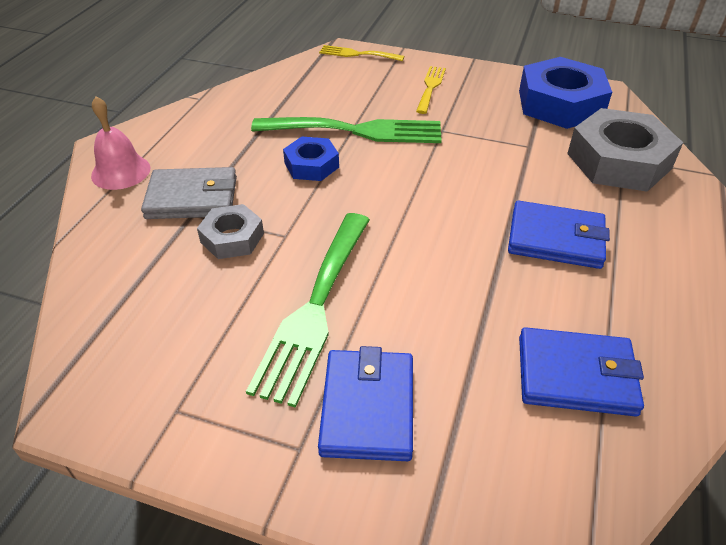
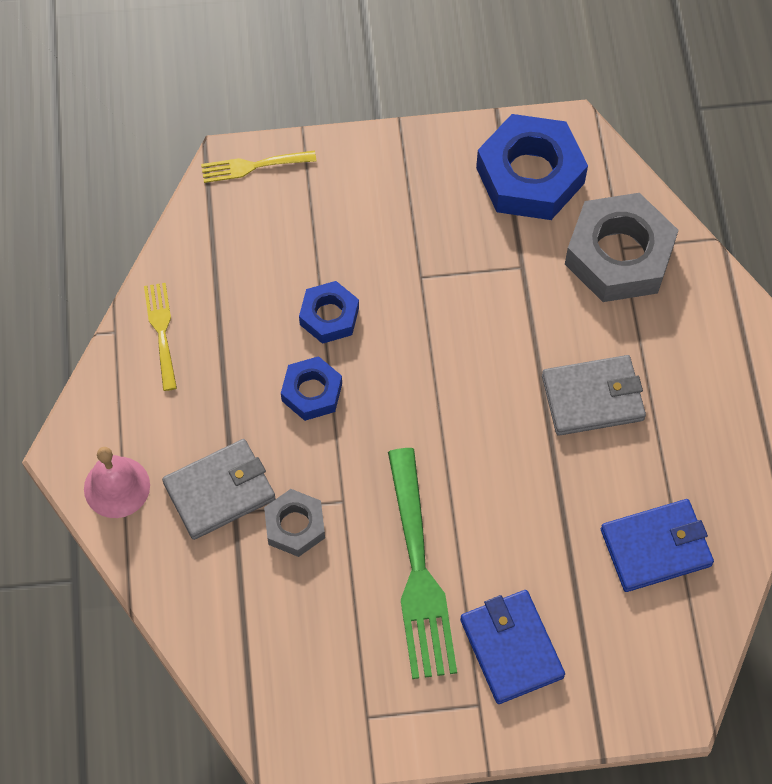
camera: 25 degrees left, 20 degrees up
green fork [251,117,442,143] -> blue nut [299,281,359,344]
yellow fork [416,66,446,114] -> yellow fork moved to [144,283,177,391]
blue wallet [508,201,610,269] -> grey wallet [542,355,646,436]

